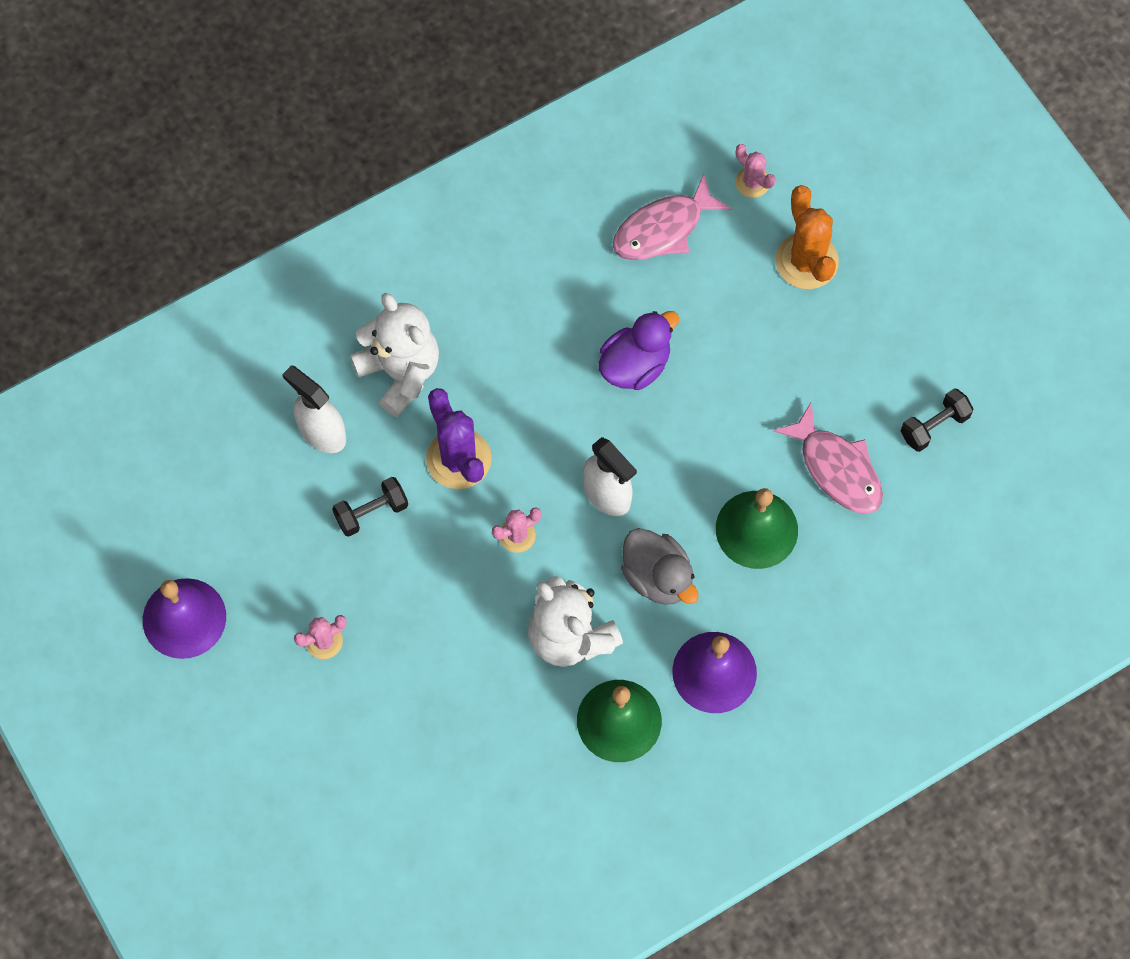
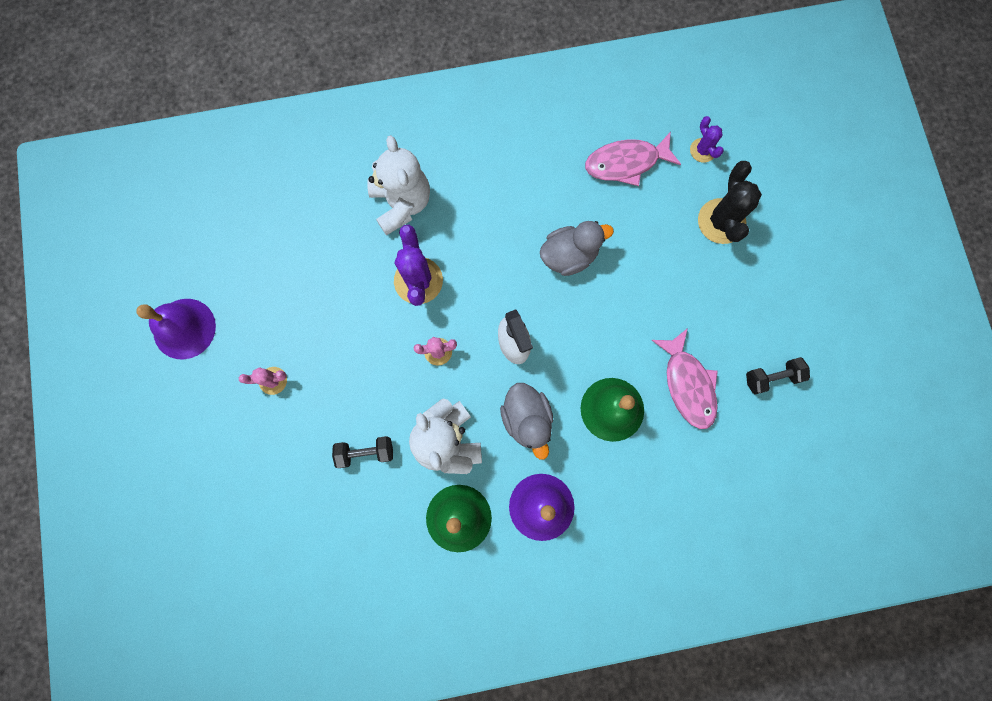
camera: 20 degrees right, 10 degrees up
white spray bottle [282,365,346,453] -> none
black dumbbell [332,477,408,537] -> black dumbbell moved to [332,436,393,468]
purple duck [599,311,679,390] -> grey duck [540,221,614,276]
pink cactus [735,144,776,198] -> purple cactus [690,116,724,163]
orange cactus [775,185,839,289] -> black cactus [698,161,762,244]

